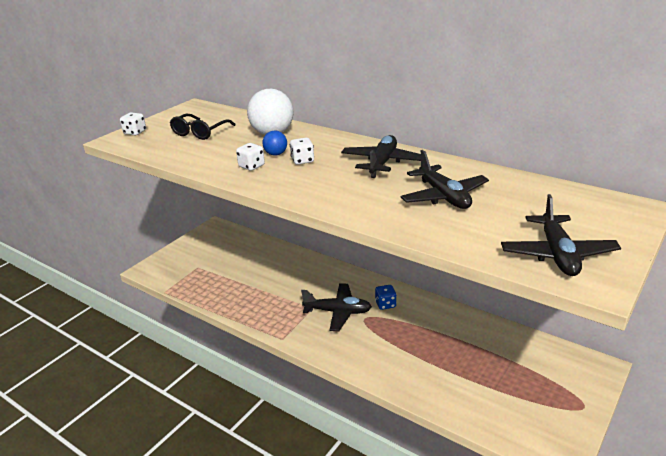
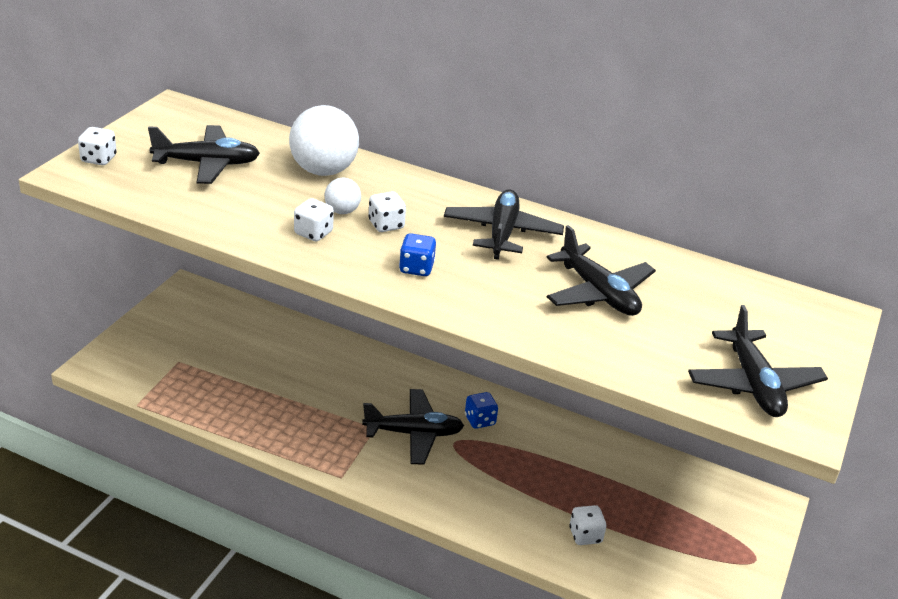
camera: 15 degrees left, 5 degrees up
black glasses [170,114,236,140] -> black plane [148,125,260,184]
blue ball [262,131,287,156] -> white ball [325,178,361,214]
none -> blue dice [399,233,436,276]
none -> white dice [569,505,606,545]

